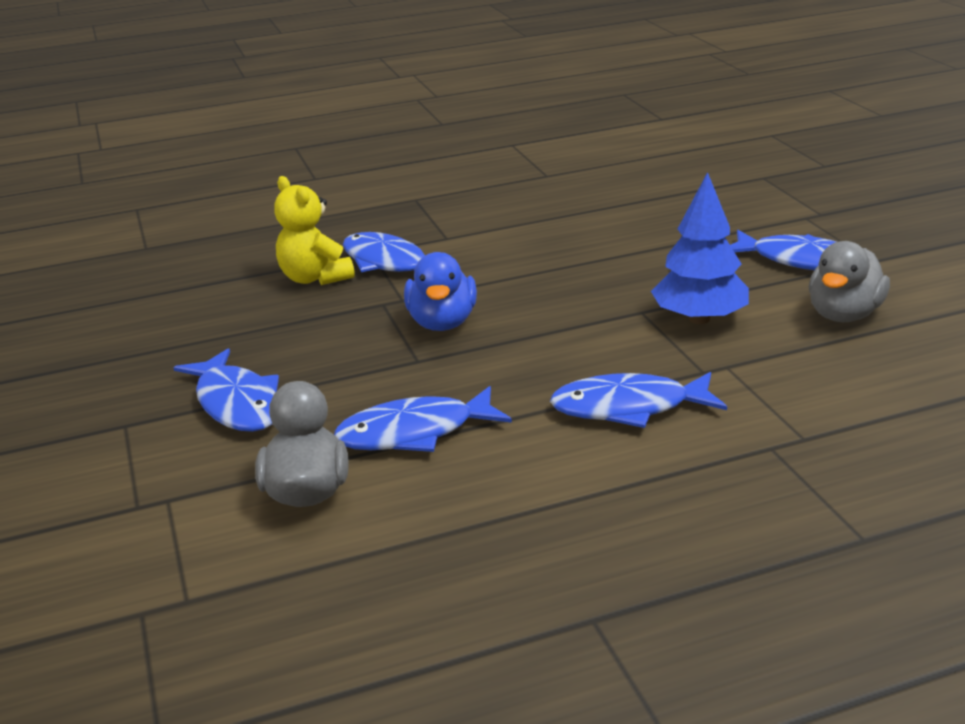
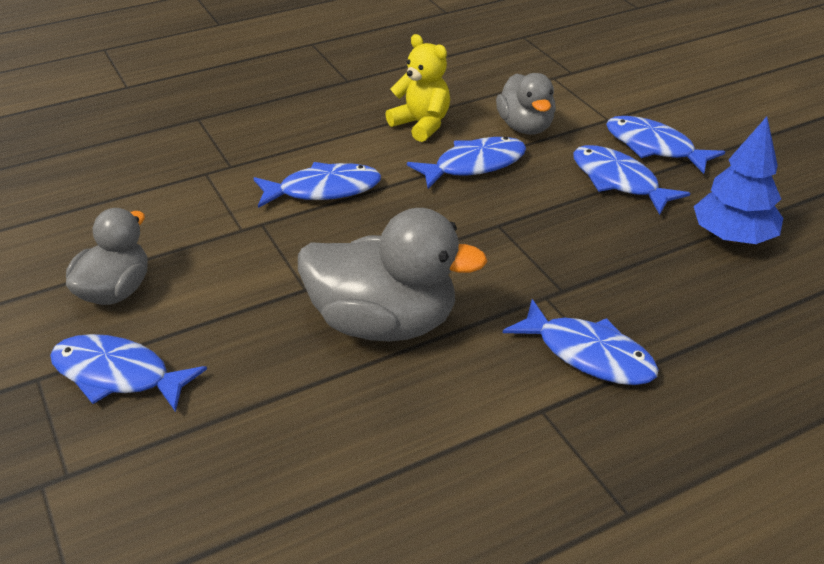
camera: 170 degrees right, 10 degrees up
yellow teddy bear [274,176,355,285] -> yellow teddy bear moved to [386,34,450,142]
blue duck [404,252,477,331] -> none
blue tree [651,172,749,324] -> blue tree moved to [694,117,783,244]
none -> grey duck [298,208,488,342]
none -> blue fish [606,116,725,174]

